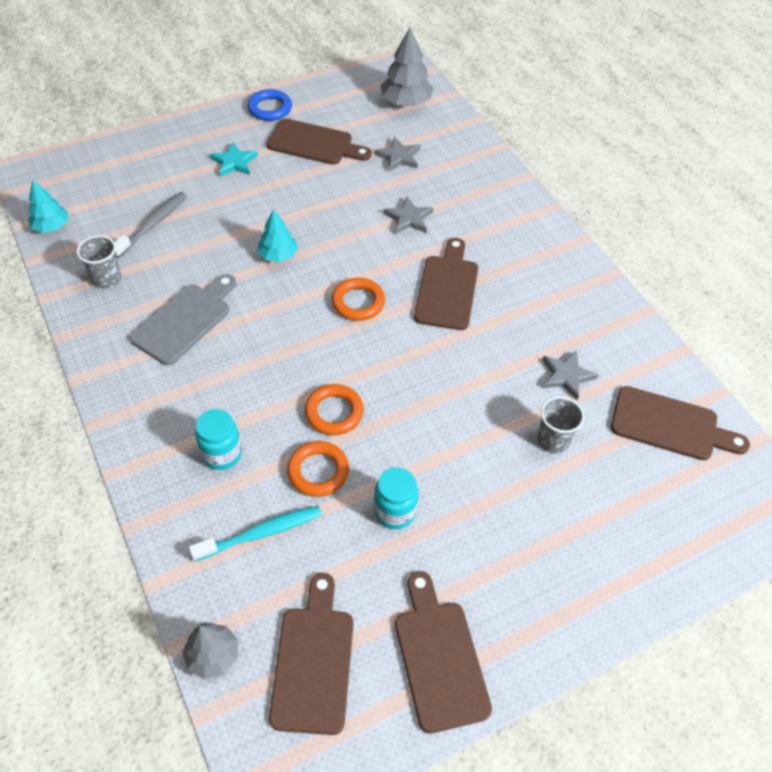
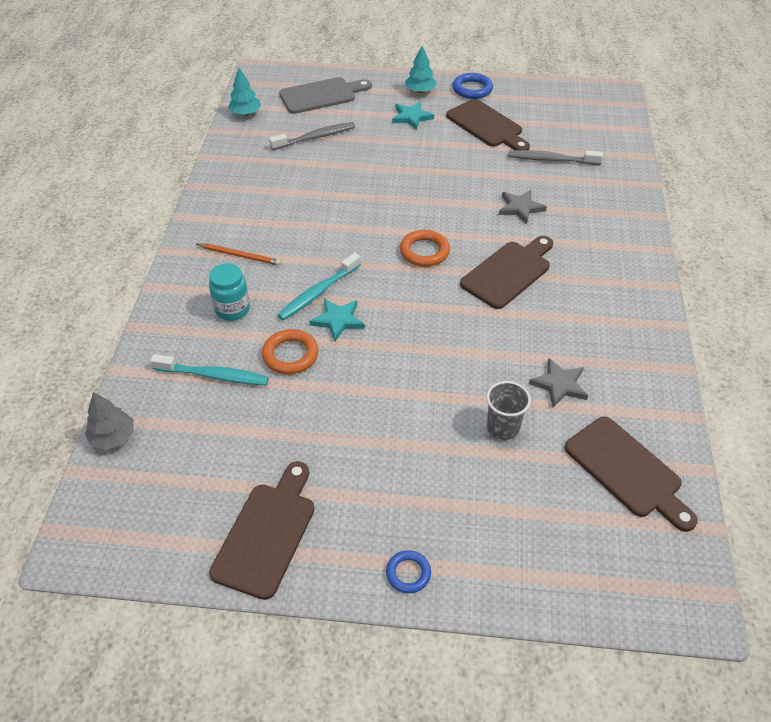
camera: 35 degrees right, 5 degrees down
grey cup [77,235,121,288] -> none
grey cutting board [130,274,236,365] -> grey cutting board moved to [279,77,372,114]
turquoise tree [257,210,298,262] -> turquoise tree moved to [405,46,437,93]
brown cutting board [269,573,354,735] -> none
orange ring [305,384,364,435] -> turquoise star [309,299,365,341]
turquoise jar [374,467,418,529] -> none
grey star [375,137,420,171] -> grey toothbrush [508,150,603,165]
grey tree [380,28,434,106] -> none
none -> orange pencil [197,243,281,265]
none -> turquoise toothbrush [277,253,361,320]
none -> blue ring [386,550,431,593]

